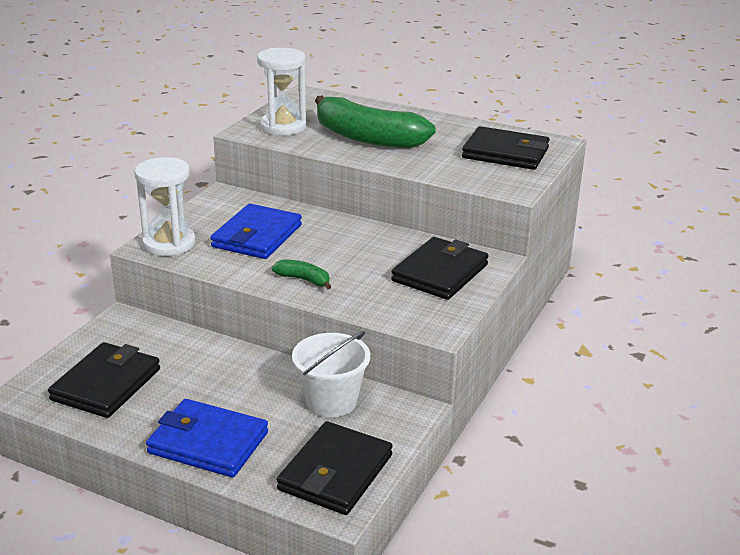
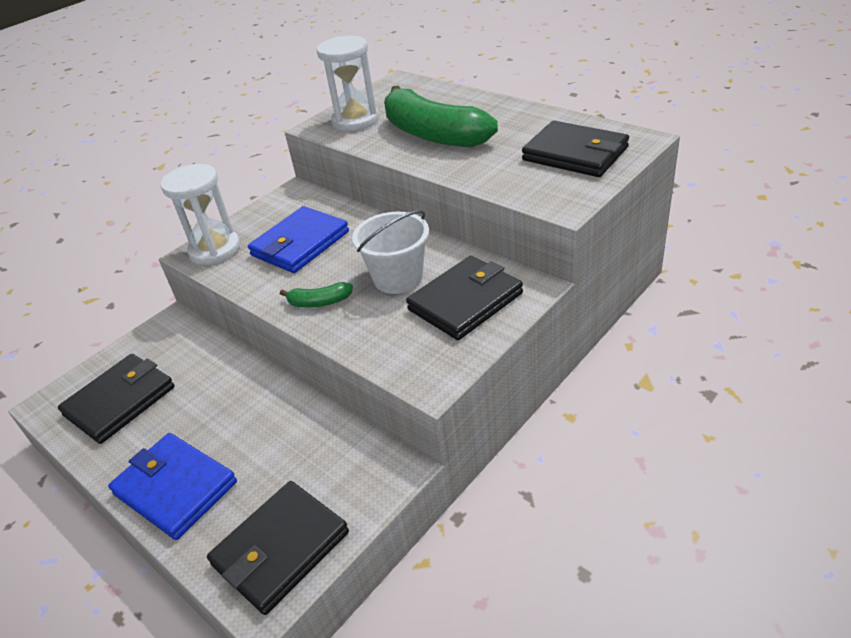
camera: 20 degrees right, 10 degrees up
green banana [272,259,331,289] -> green banana turned 135 degrees clockwise [280,282,353,307]
white bucket [292,331,370,417] -> white bucket moved to [352,210,429,294]

